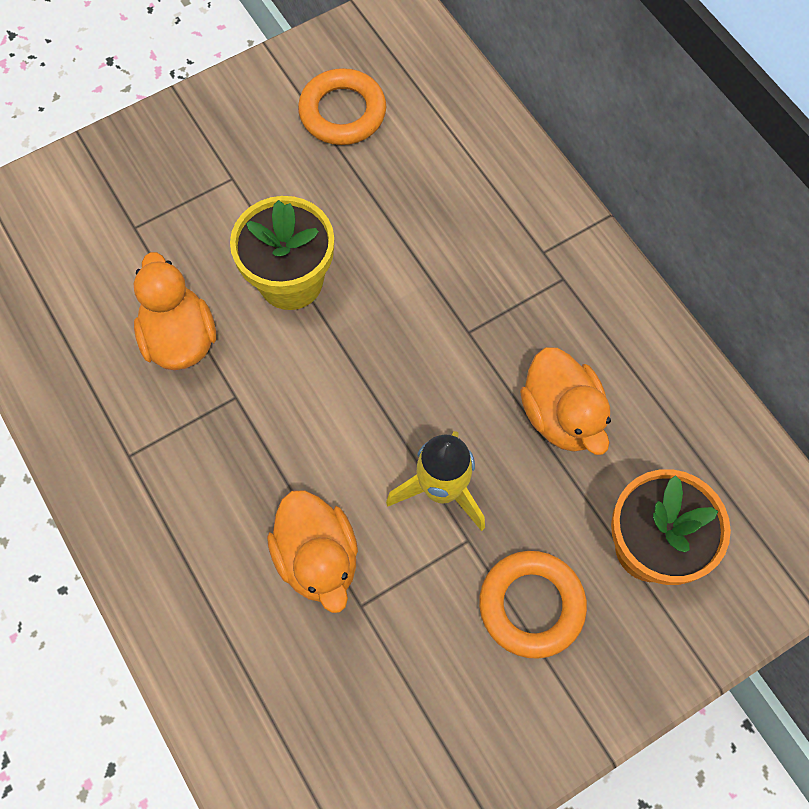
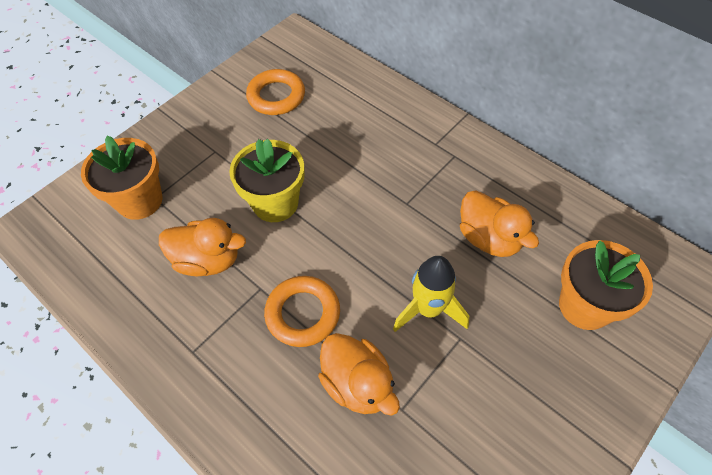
camera: 15 degrees left, 10 degrees down
orange duck [134,252,216,370] -> orange duck turned 135 degrees clockwise [159,218,246,276]
orange ring [479,551,587,659] -> orange ring moved to [264,276,340,347]
none -> orange flower pot [81,135,162,220]

